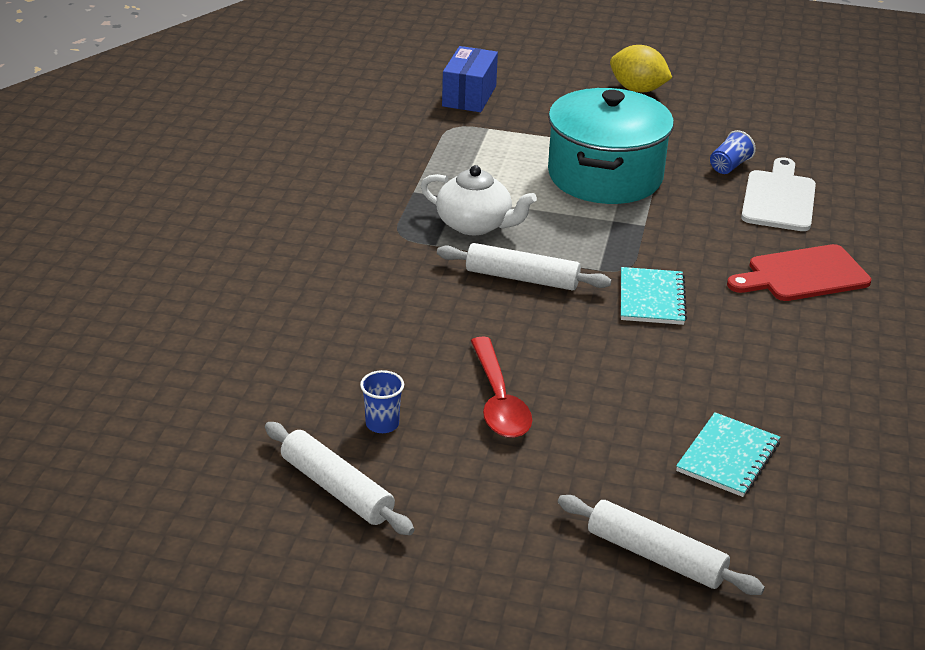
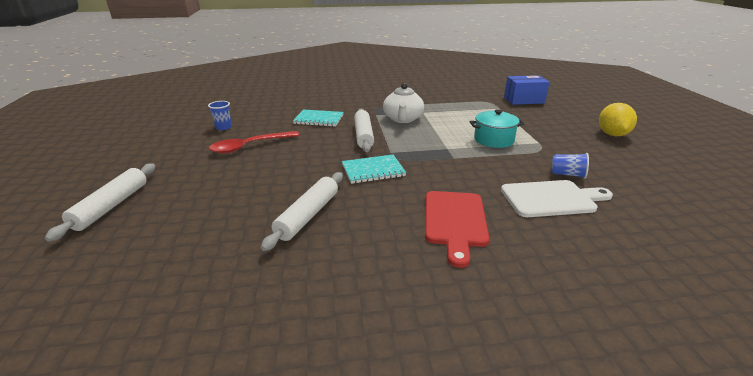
camera: 70 degrees right, 5 degrees down
white rolling pin [265,422,414,535] -> white rolling pin moved to [261,172,343,251]
turquoise pot [548,88,674,204] -> turquoise pot [469,109,524,148], size x0.53
turquoise notebook [676,412,780,497] -> turquoise notebook moved to [293,109,344,127]
red cutting board [727,244,871,301] -> red cutting board turned 135 degrees counterclockwise [425,191,490,268]

